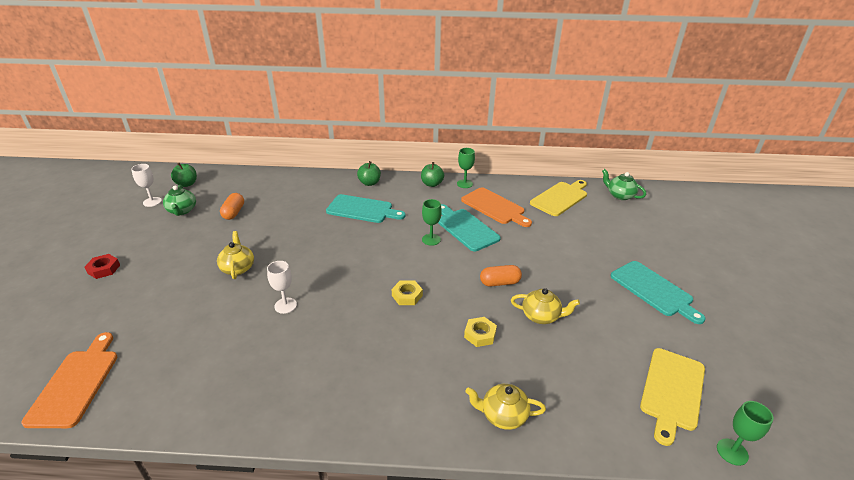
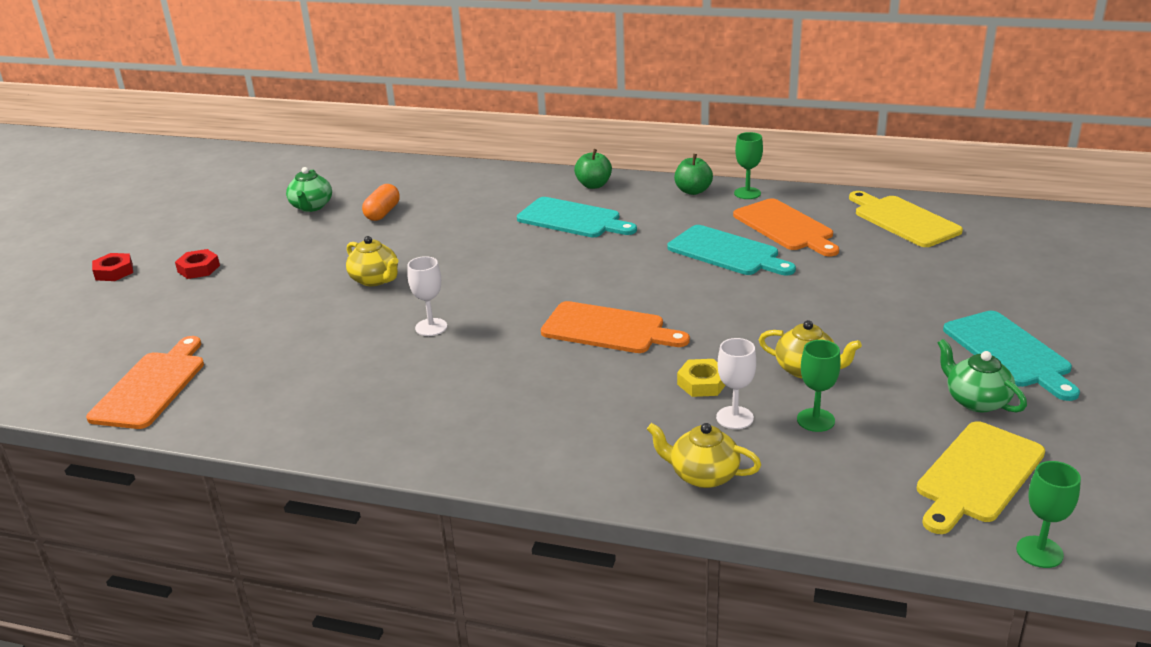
camera: 15 degrees right, 5 degrees down
white goblet [131,164,162,207] -> white goblet moved to [716,338,756,429]
green apple [171,163,197,187] -> none
yellow teapot [217,231,254,279] -> yellow teapot turned 135 degrees clockwise [346,236,398,286]
yellow nut [392,280,423,305] -> orange cutting board [541,301,690,353]
green goblet [422,199,442,246] -> green goblet moved to [797,340,841,432]
turquoise cutting board [438,204,501,251] -> turquoise cutting board turned 150 degrees clockwise [668,225,796,275]
orange capsule [480,265,522,287] -> none
yellow cutting board [530,180,587,216] -> yellow cutting board turned 90 degrees counterclockwise [849,191,963,247]
green teapot [602,169,646,200] -> green teapot moved to [938,339,1027,413]
none -> red nut [92,253,133,281]

